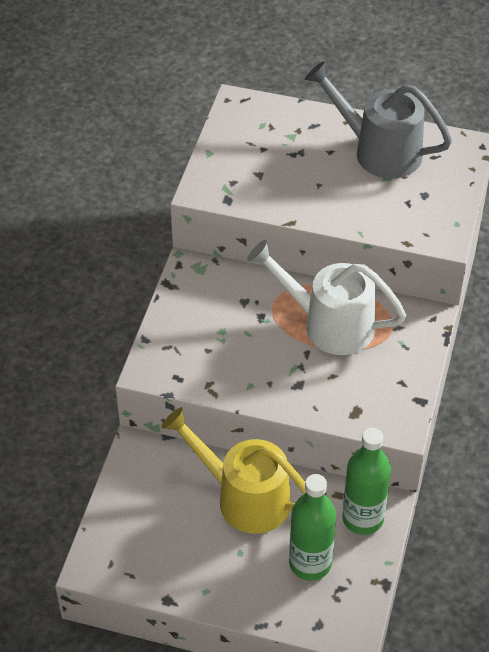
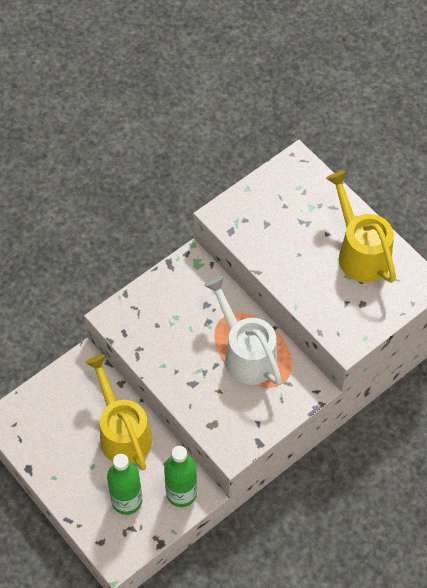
camera: 35 degrees right, 10 degrees up
grey watering can [305,61,452,179] -> yellow watering can [326,171,396,283]

